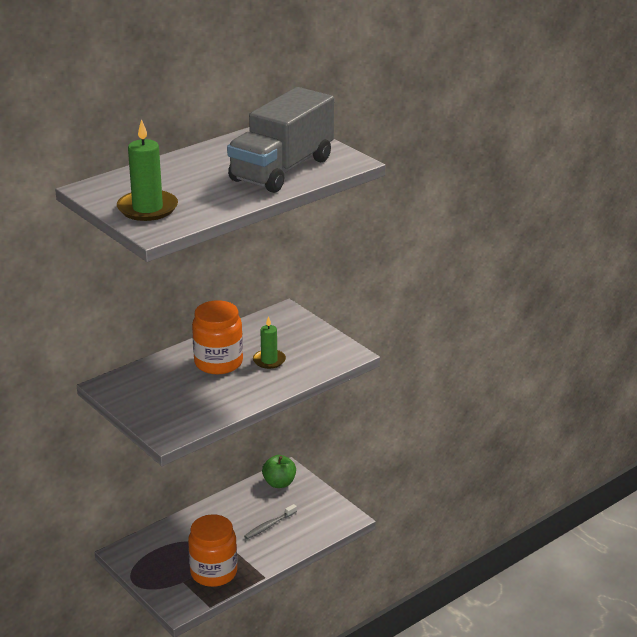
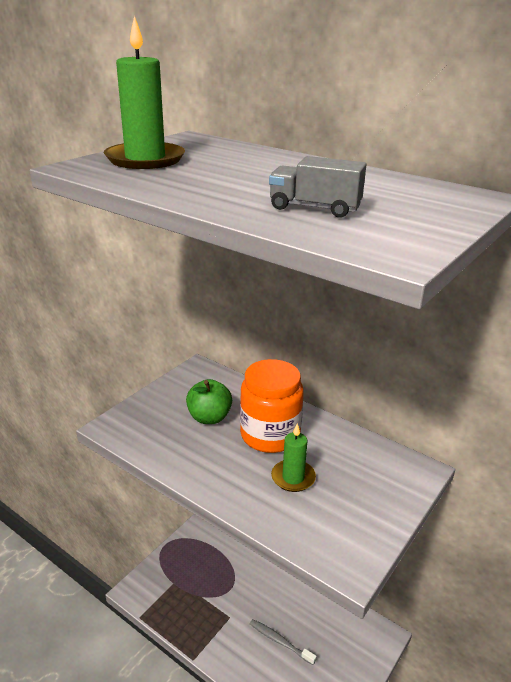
camera: 75 degrees right, 0 degrees up
orange jar [188,514,237,587] -> none
grey truck [227,87,334,193] -> grey truck [269,156,366,218], size x0.42
green apple [262,455,296,488] -> green apple moved to [186,379,232,424]

